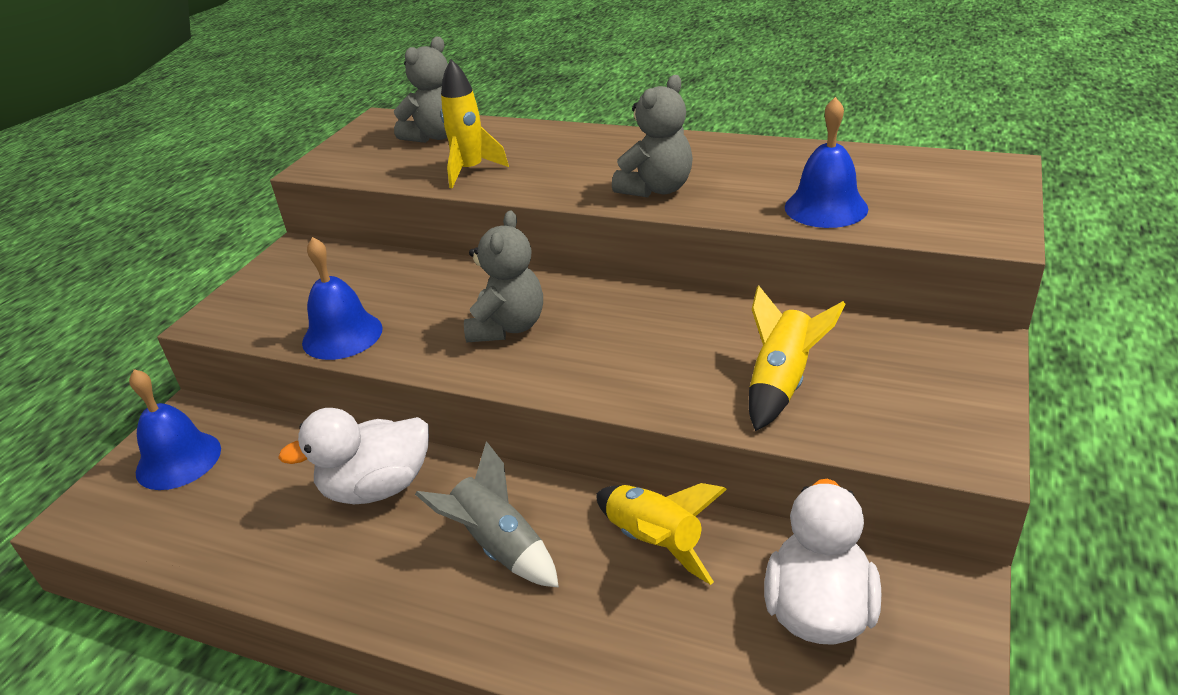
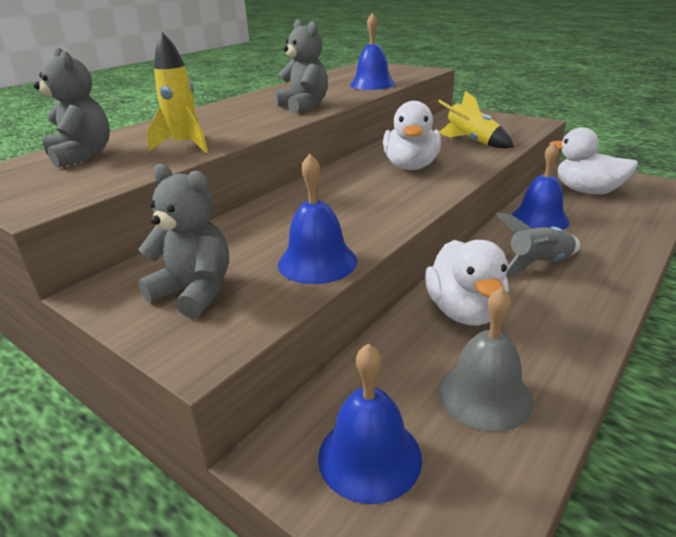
camera: 75 degrees left, 5 degrees down
grey teddy bear [464,211,543,342] -> grey teddy bear moved to [138,163,229,318]
yellow rocket [596,483,727,585] -> blue bell [511,142,570,230]
none -> white duck [383,101,441,170]
none -> grey bell [439,287,534,432]

